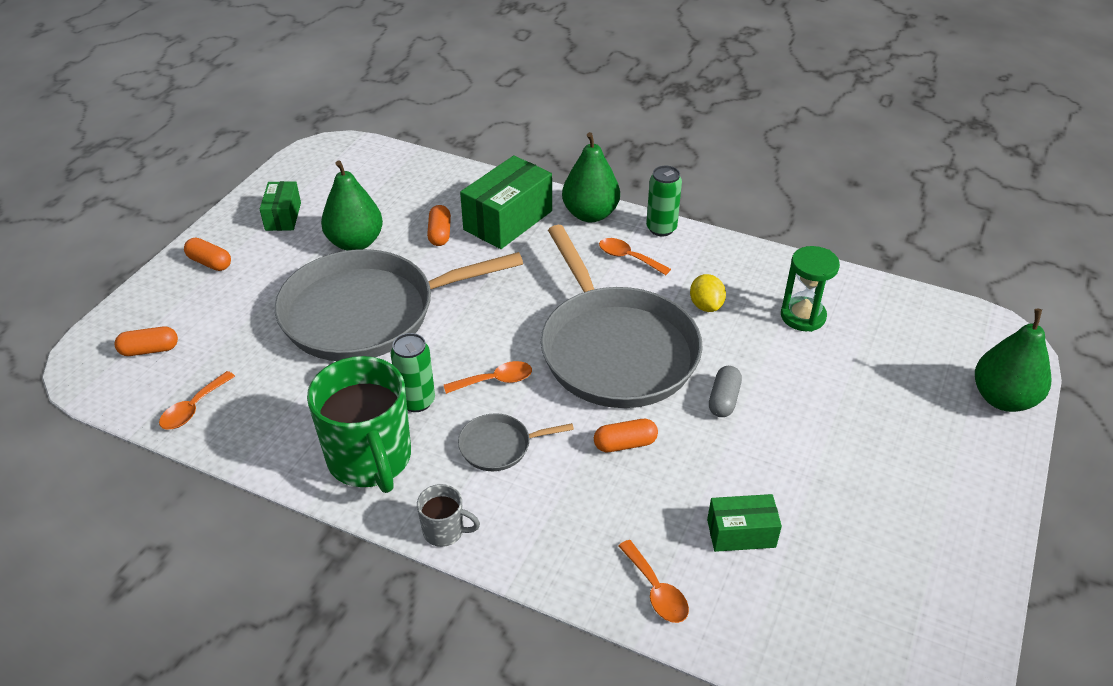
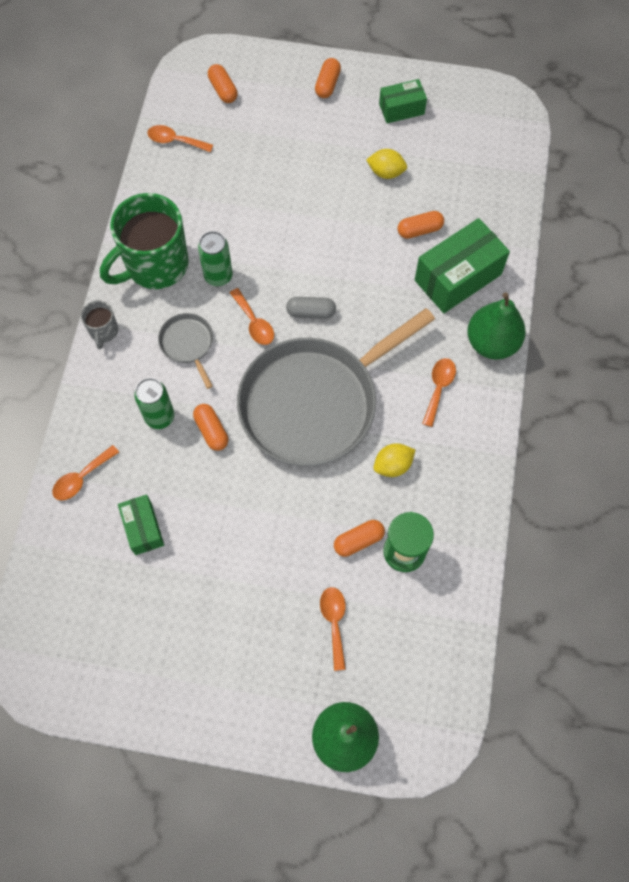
camera: 75 degrees right, 25 degrees up
grey pan [275,249,523,361] -> none
green pear [321,160,383,251] -> yellow lemon [366,149,407,179]
green box [460,155,552,249] -> green box turned 60 degrees counterclockwise [415,218,510,313]
green can [646,166,682,236] -> green can moved to [134,378,174,429]
grey capsule [709,366,742,417] -> grey capsule moved to [286,297,336,319]
none -> orange spoon [320,587,346,671]
none -> orange capsule [334,520,385,557]

